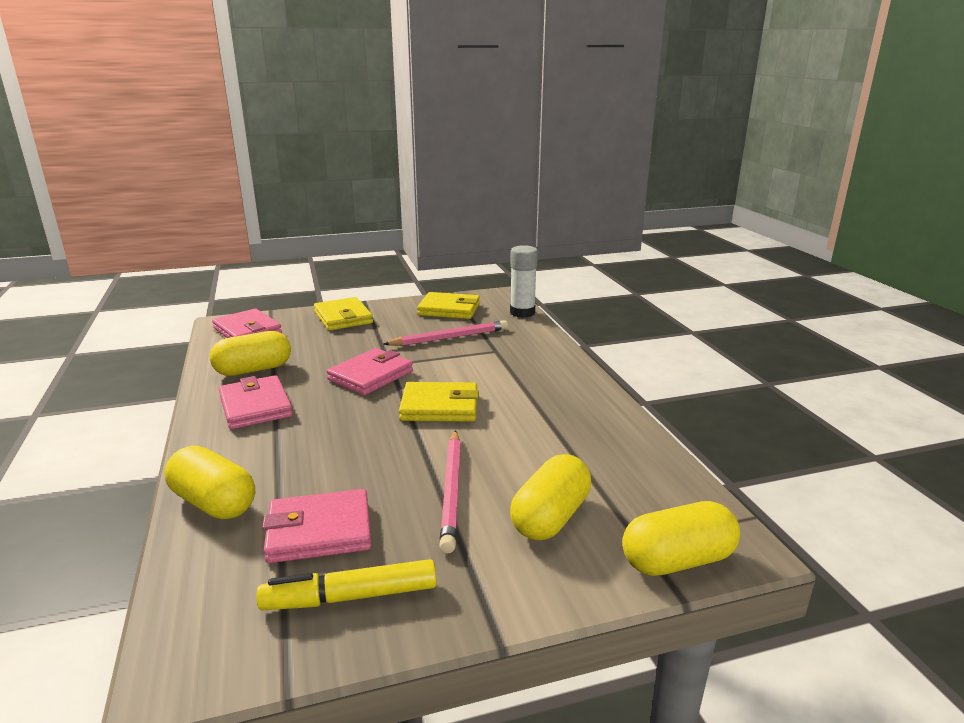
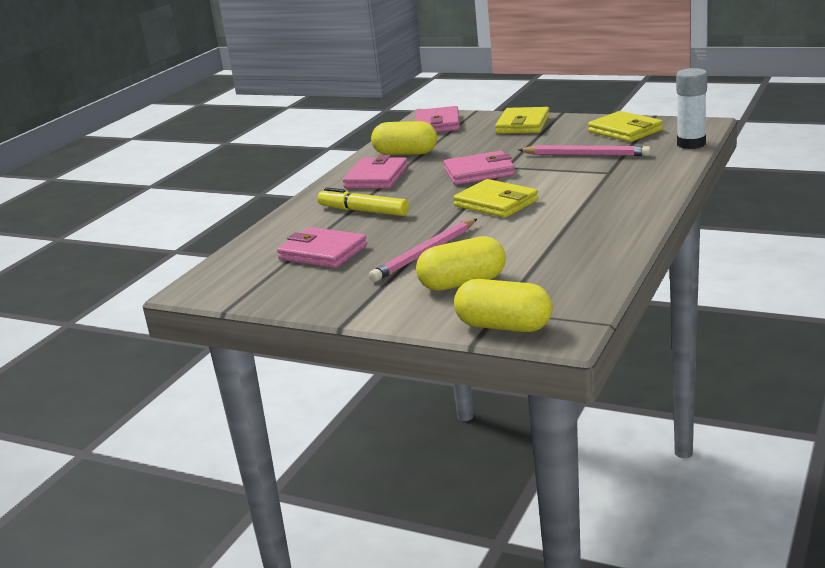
camera: 45 degrees right, 0 degrees up
yellow capsule [165,446,255,519] -> none
yellow marker [256,559,436,611] -> yellow marker moved to [317,187,409,216]

